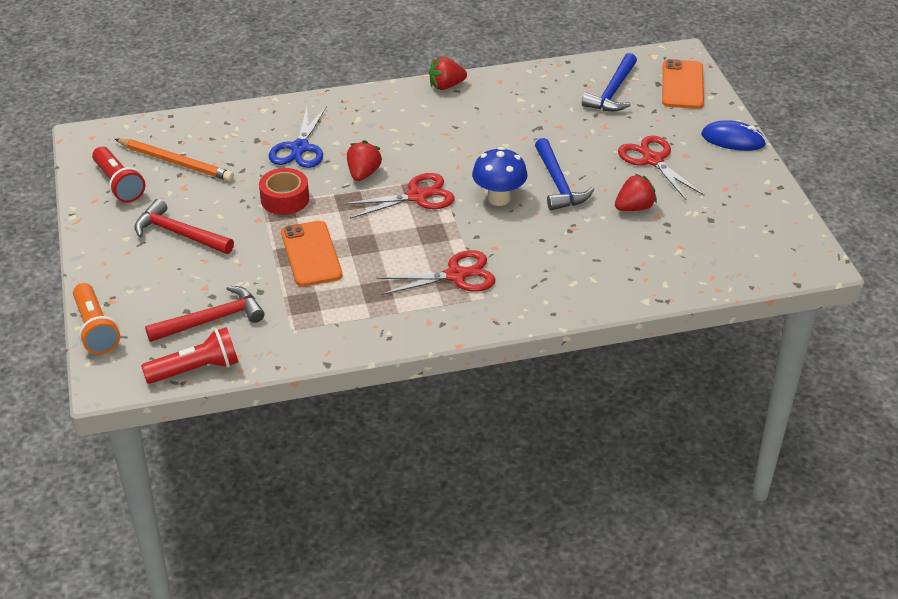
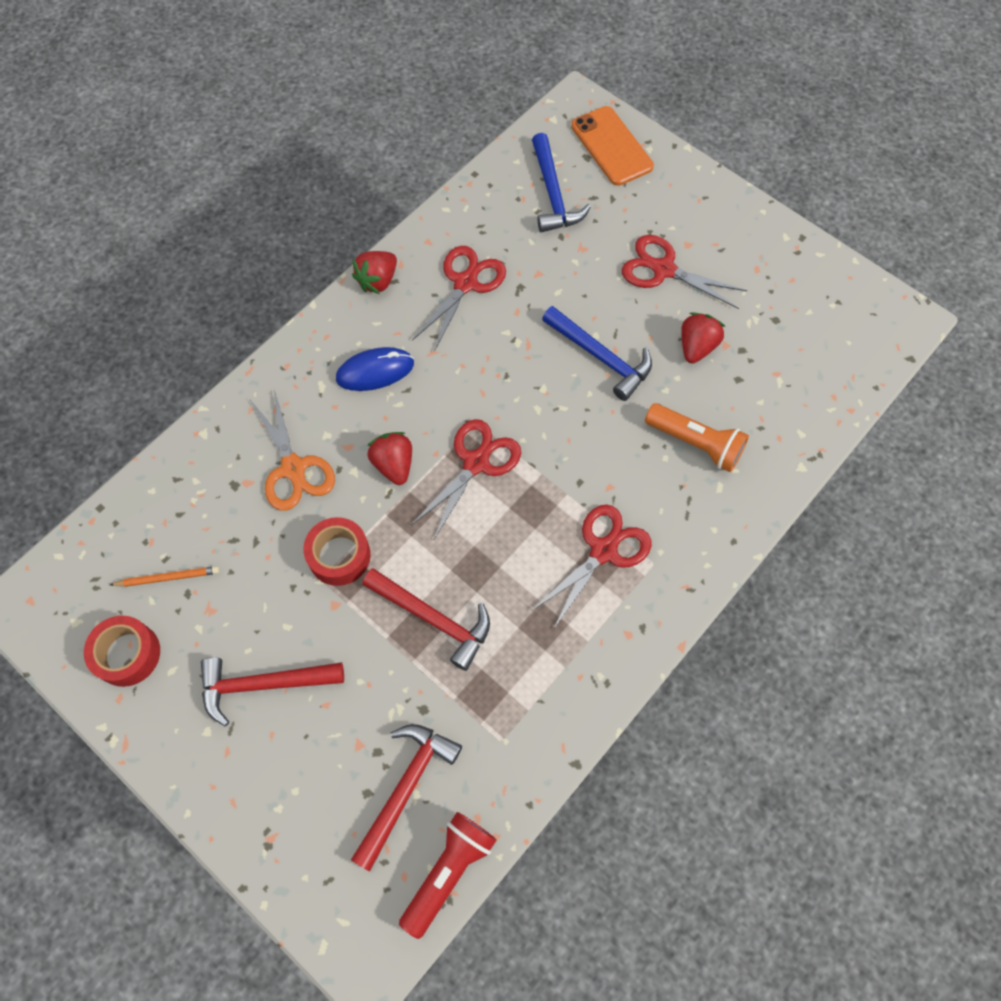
camera: 35 degrees left, 25 degrees up
orange flashlight [73,283,120,354] -> orange flashlight moved to [645,403,749,472]
red flashlight [92,147,146,203] -> red tape [84,616,160,687]
orange pencil [115,138,234,181] -> orange pencil [110,566,219,587], size x0.57
blue scissors [269,106,327,168] -> orange scissors [251,390,335,511]
orange phone [281,221,342,287] -> red hammer [362,568,490,671]
blue mushroom [472,147,528,206] -> none
blue mouse [701,120,766,151] -> blue mouse moved to [336,347,414,391]
none -> red scissors [412,246,506,352]

